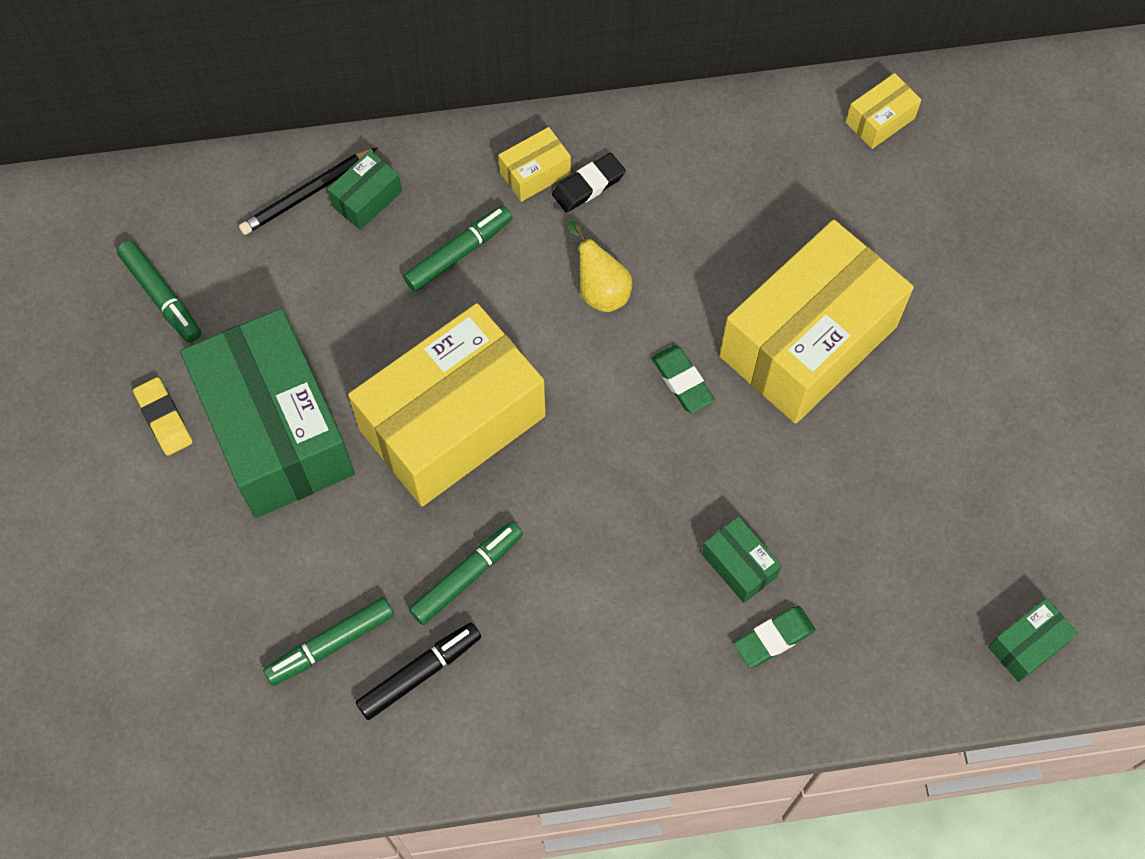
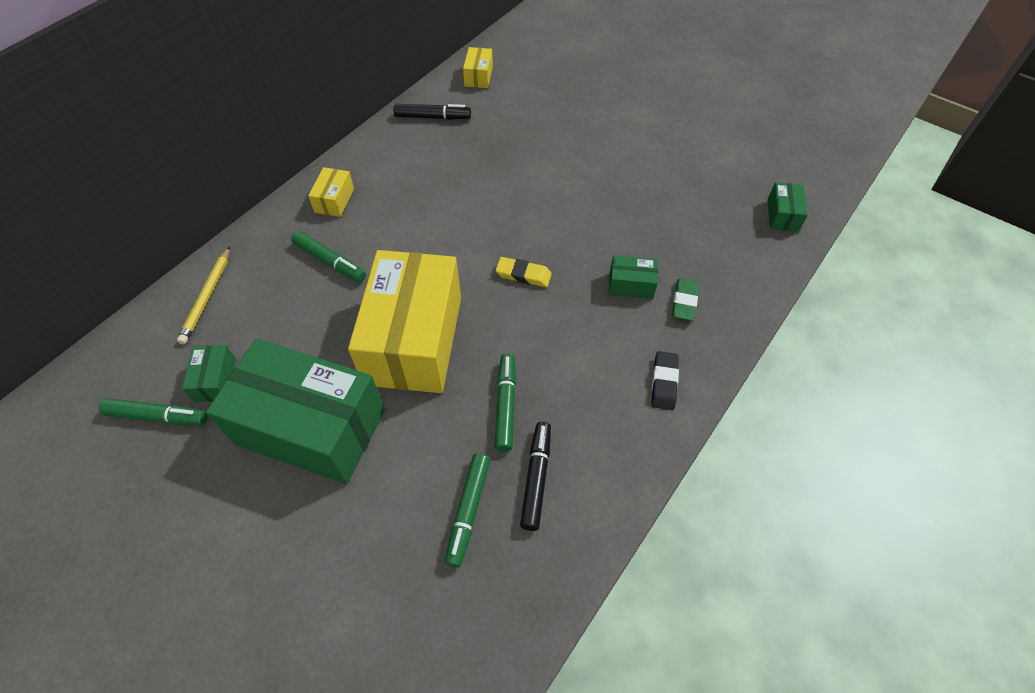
camera: 45 degrees left, 10 degrees down
yellow eraser [133,377,192,456] -> yellow eraser moved to [496,257,552,287]
black pencil [239,147,378,235] -> yellow pencil [177,246,230,344]
green box [327,151,402,230] -> green box moved to [182,345,237,402]
green marker [403,206,512,292] -> green marker turned 120 degrees clockwise [291,231,366,282]
black eraser [552,153,626,213] -> black eraser moved to [651,351,679,410]
yellow pear [568,221,632,312] -> none
green eraser [651,345,715,413] -> none
yellow box [720,220,914,424] -> none
none -> black marker [394,104,471,120]

